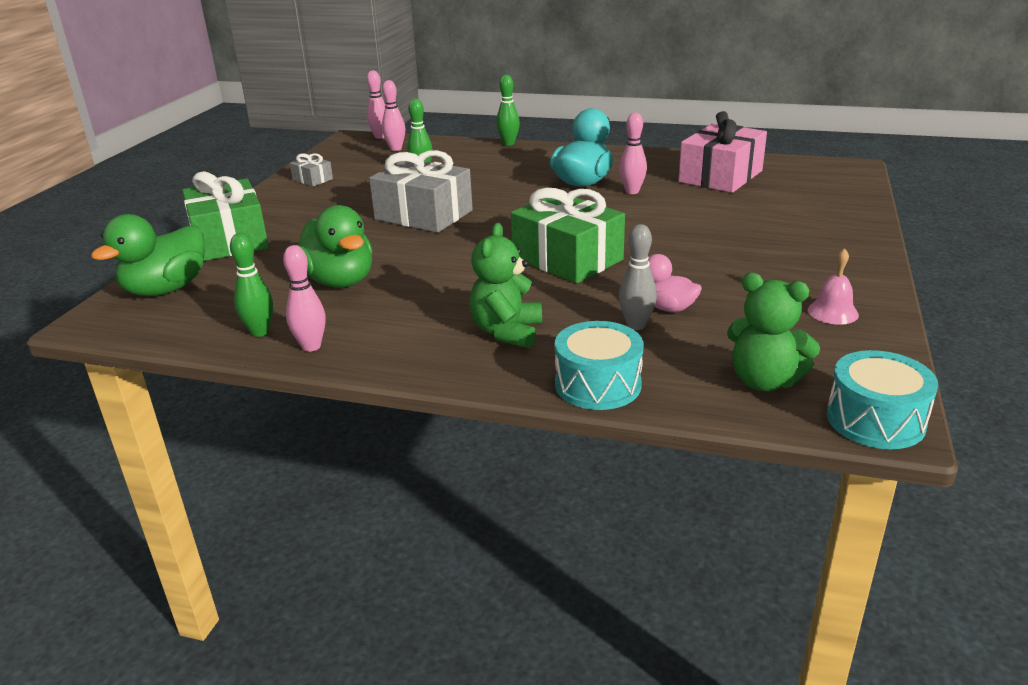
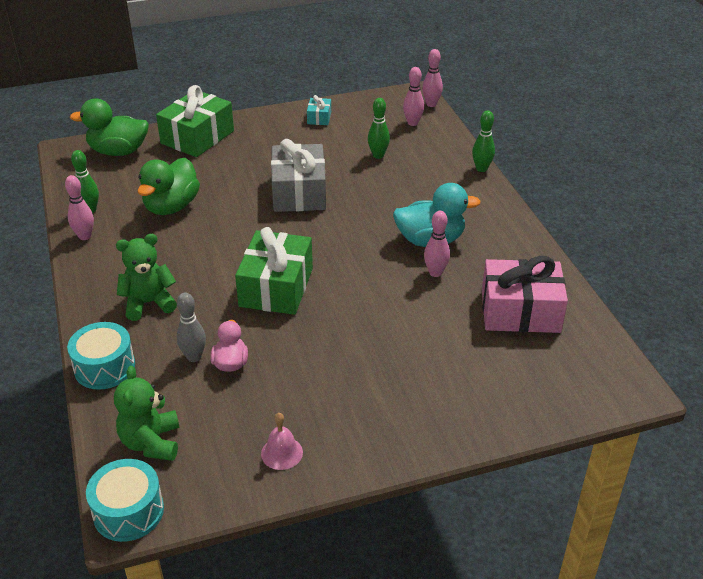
camera: 55 degrees right, 10 degrees up
grey gift [290,153,333,187] -> turquoise gift [307,95,331,125]

